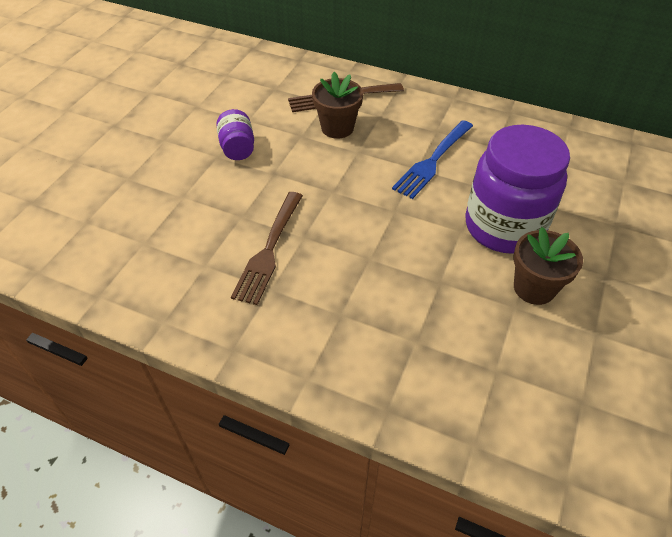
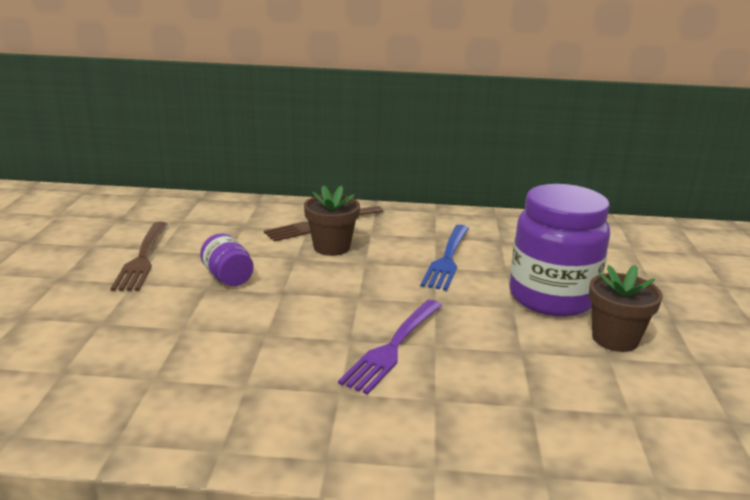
camera: 20 degrees left, 25 degrees down
brown fork [231,192,303,305] -> brown fork moved to [111,222,167,291]
none -> purple fork [338,300,442,395]

